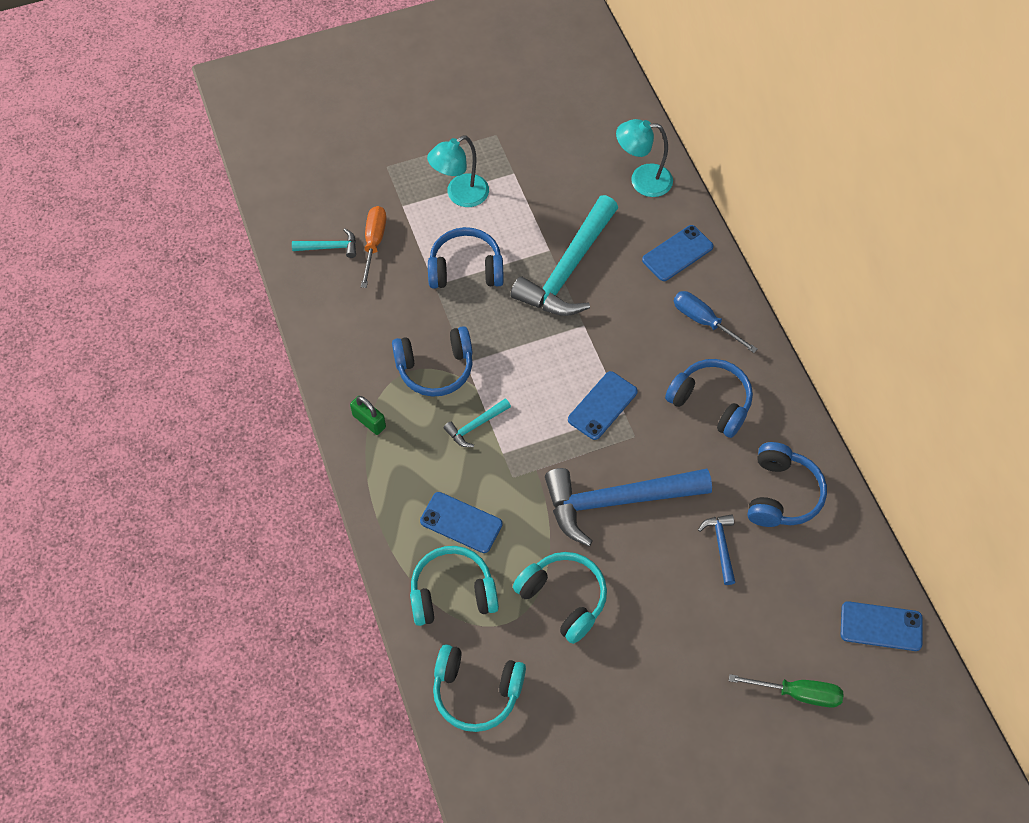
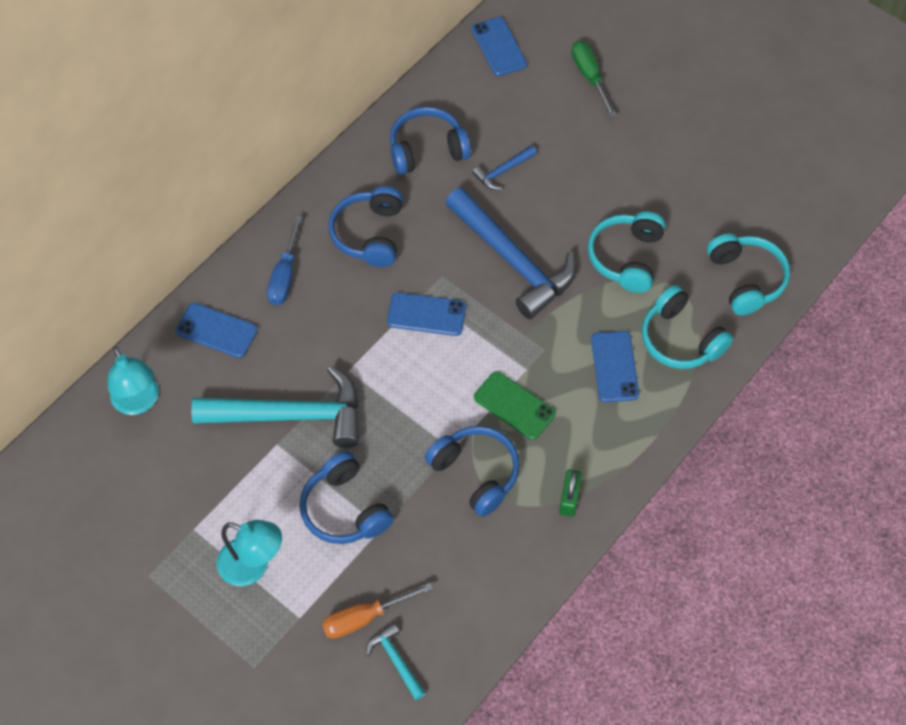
camera: 120 degrees left, 0 degrees up
turquoise hammer [444,399,511,447] -> green phone [474,371,556,440]

